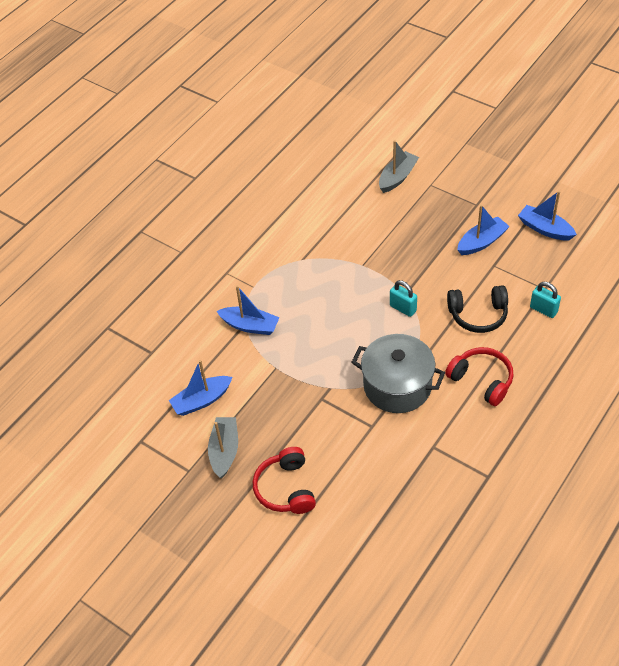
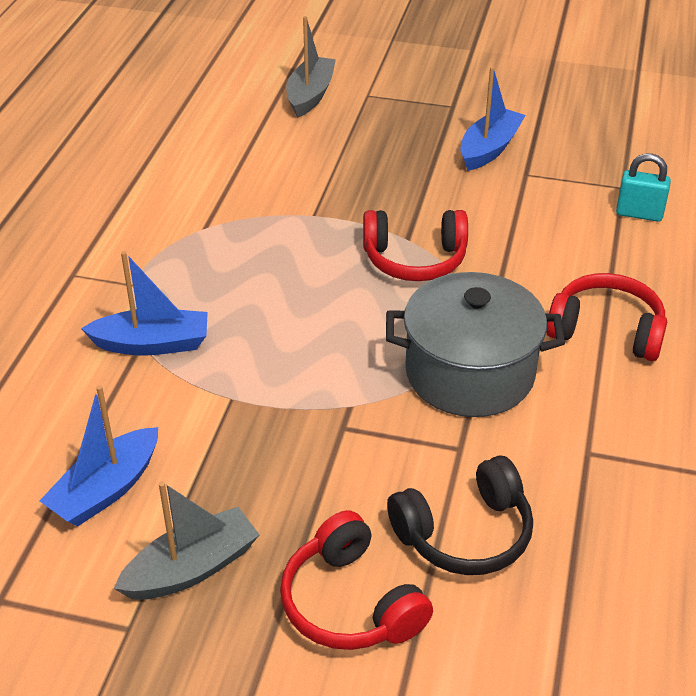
camera: 25 degrees left, 10 degrees down
grey boat [208,417,238,478] -> grey boat turned 75 degrees clockwise [114,481,260,600]
turquoise padlock [390,280,417,317] -> red headphones [363,210,468,281]
black headphones [447,285,508,333] -> black headphones moved to [387,455,533,575]
blue boat [518,191,577,241] -> none

